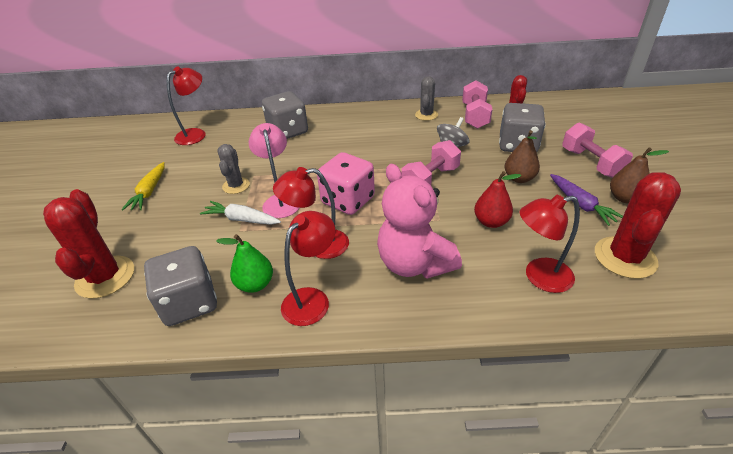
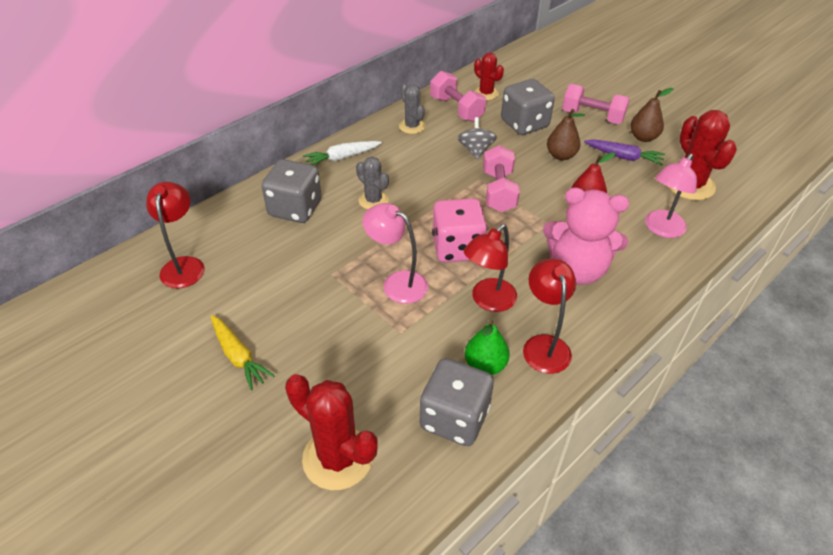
camera: 45 degrees left, 5 degrees up
white carrot [200,201,281,225] -> white carrot moved to [303,141,382,165]
grey cactus [217,144,250,194] -> grey cactus moved to [356,157,389,209]
red lamp [520,195,580,293] -> pink lamp [645,153,697,238]

